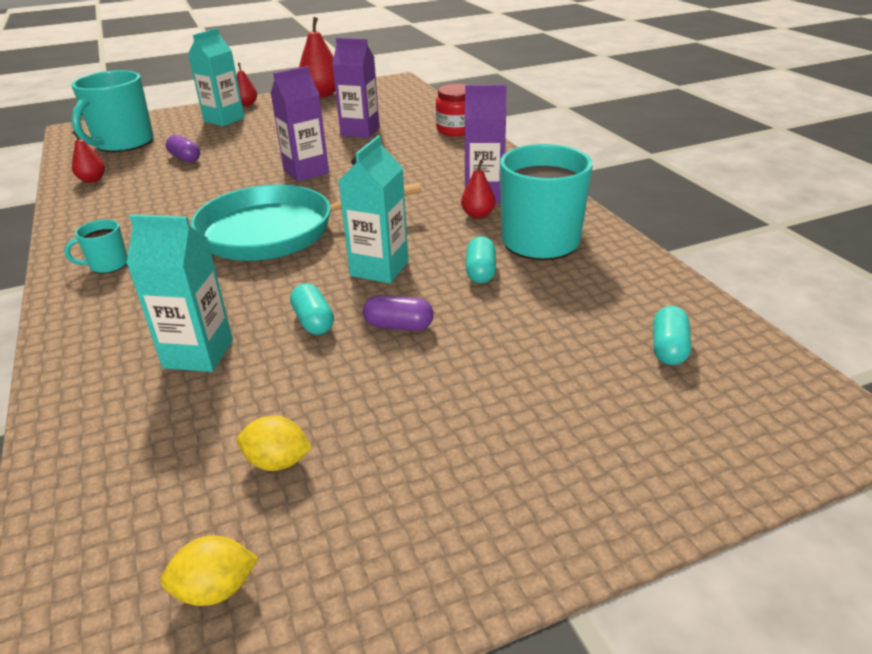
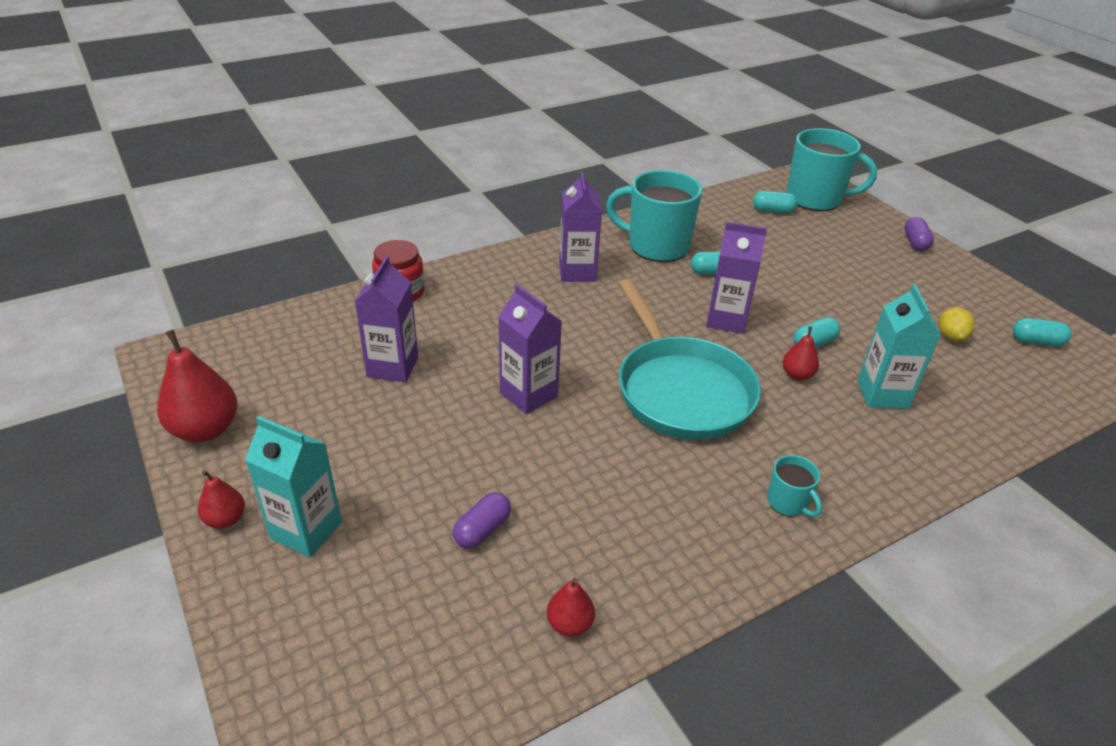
camera: 100 degrees left, 5 degrees up
turquoise mug [71,70,154,152] -> turquoise mug moved to [786,128,877,211]
yellow lemon [160,536,259,606] -> turquoise capsule [1013,318,1071,346]
turquoise carton [339,136,408,283] -> purple carton [706,222,767,334]
purple capsule [363,295,434,331] -> purple capsule moved to [904,217,934,251]
red pear [461,160,496,219] -> red pear moved to [783,326,819,380]

